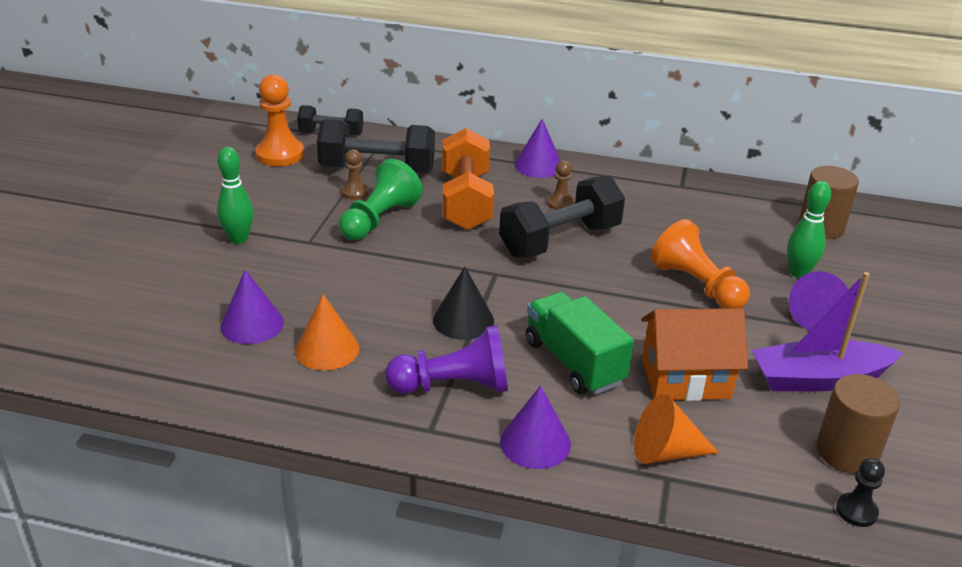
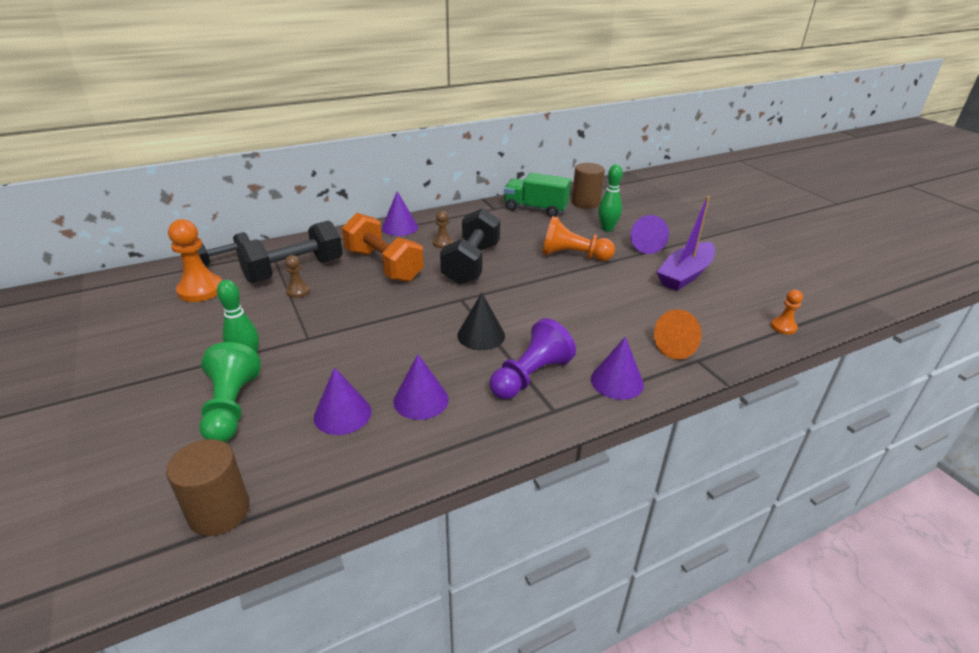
camera: 40 degrees left, 0 degrees up
orange cone [295,294,359,370] -> purple cone [393,354,449,420]
green pawn [339,159,423,240] -> green pawn moved to [199,342,261,442]
green truck [526,292,634,395] -> green truck moved to [504,173,571,217]
orange house [641,308,748,401] -> none
brown cylinder [816,374,900,474] -> brown cylinder moved to [166,439,250,536]
black pawn [836,458,885,527] -> orange pawn [771,290,803,335]

